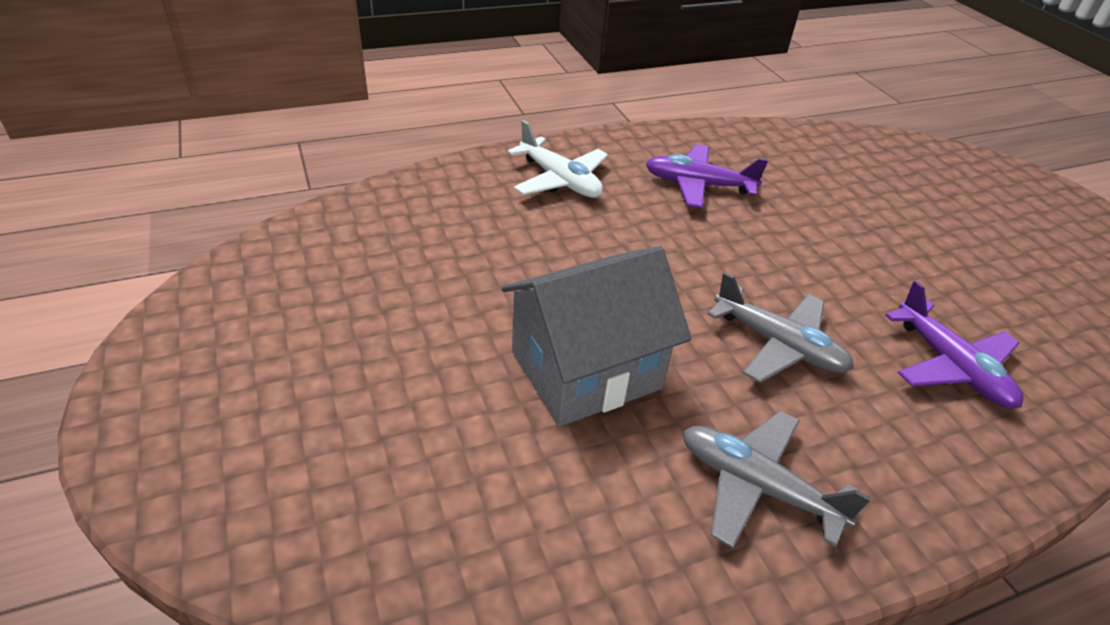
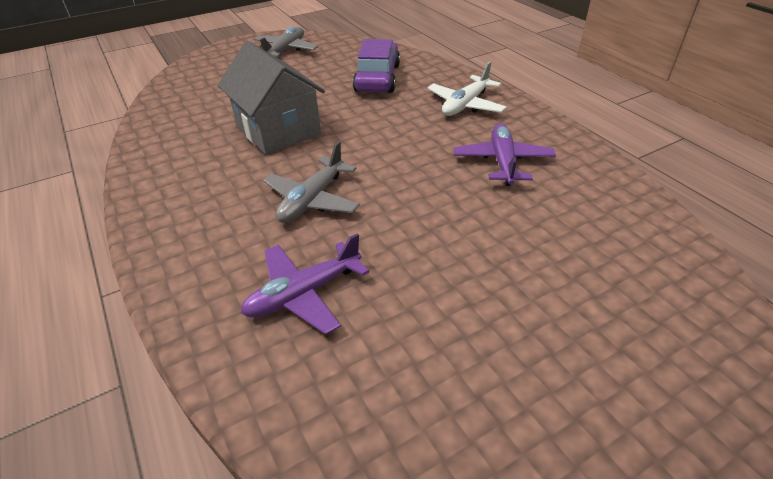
camera: 85 degrees right, 0 degrees up
grey plane [683,411,871,548] -> grey plane moved to [254,27,318,57]
none -> purple car [353,39,400,93]

